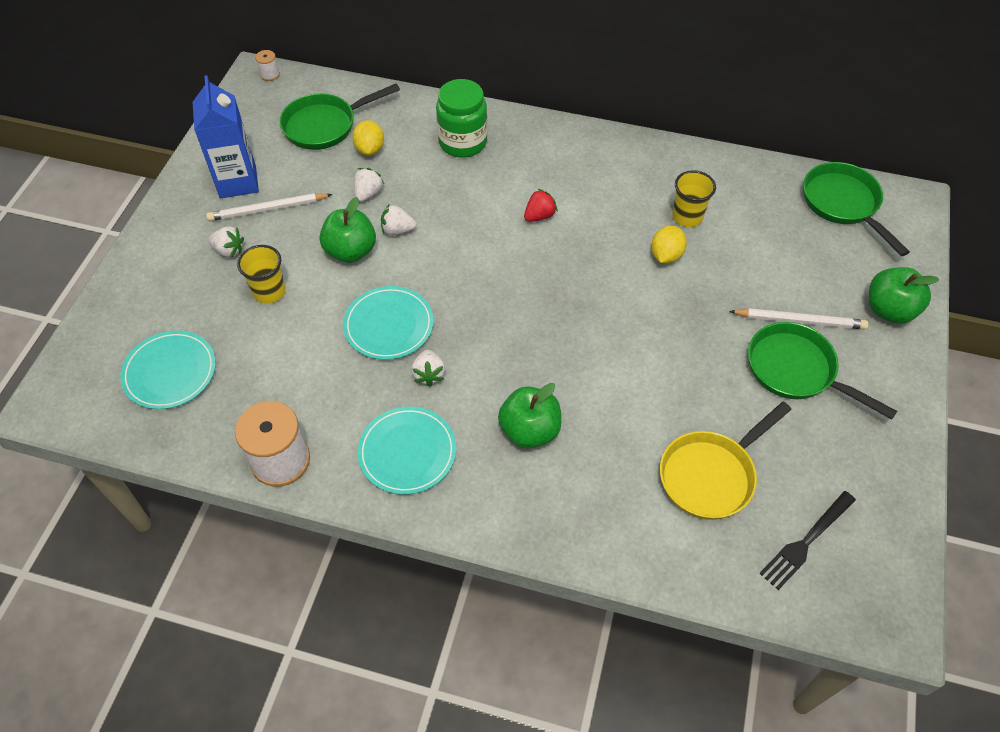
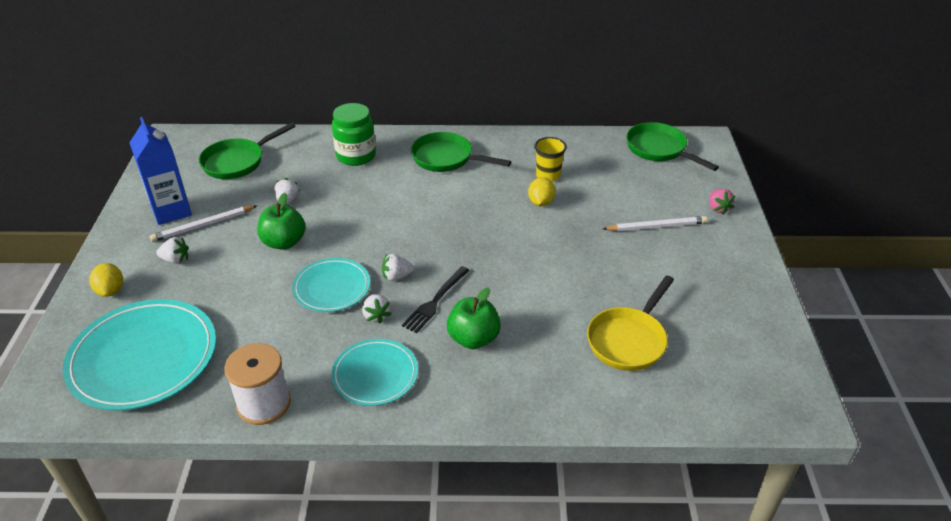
camera: 15 degrees left, 15 degrees down
turquoise plate [120,330,216,409] -> turquoise plate [63,299,216,411], size x1.72
yellow cup [237,245,286,303] -> none
white spool [255,50,280,81] -> none
yellow lemon [352,120,384,155] -> yellow lemon moved to [89,263,123,297]
white strawberry [381,205,416,235] -> white strawberry moved to [382,254,414,281]
red strawberry [524,189,558,222] -> none
green pan [748,322,897,420] -> green pan moved to [411,132,511,172]
black fork [759,491,856,590] -> black fork moved to [402,266,470,333]
green apple [869,267,939,324] -> pink strawberry [709,189,735,215]

